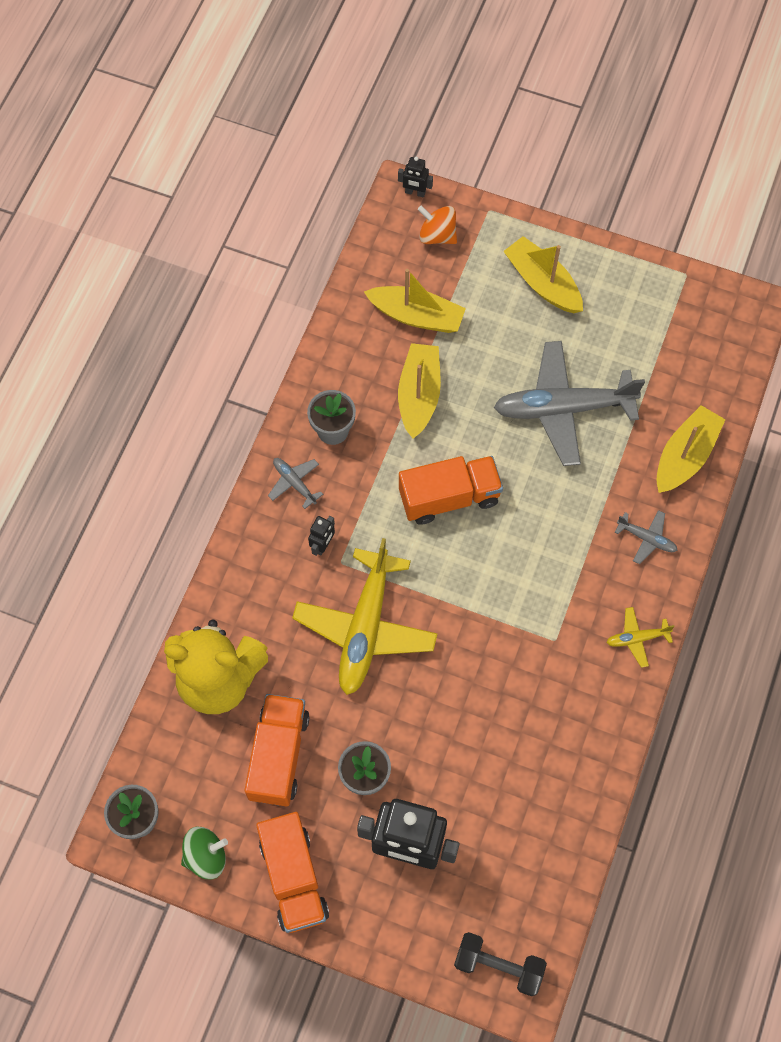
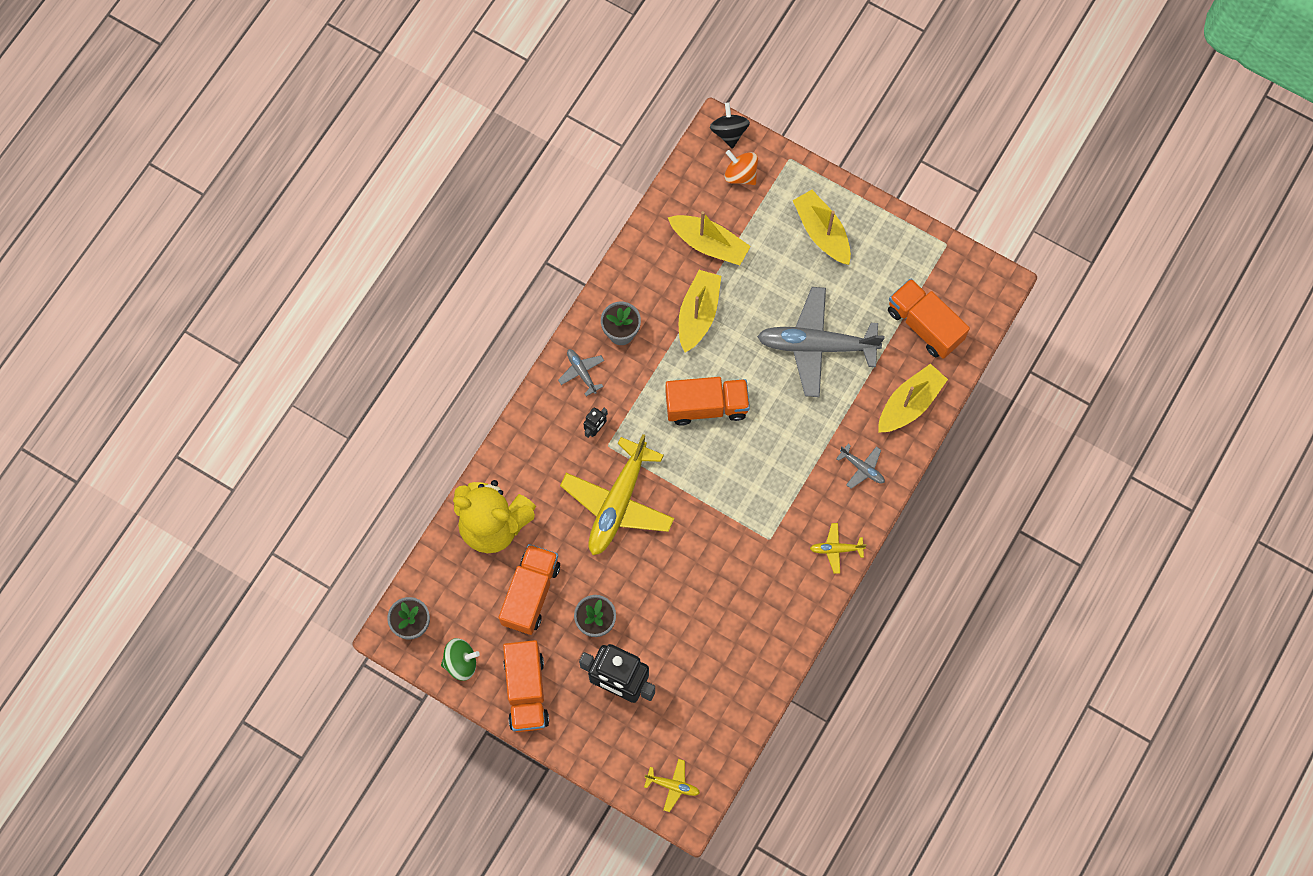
camera: 10 degrees right, 5 degrees up
black robot [398,157,433,197] -> black spinning top [710,102,750,149]
black dumbbell [454,932,547,996] -> yellow plane [644,759,700,812]
none -> orange truck [888,278,970,359]

